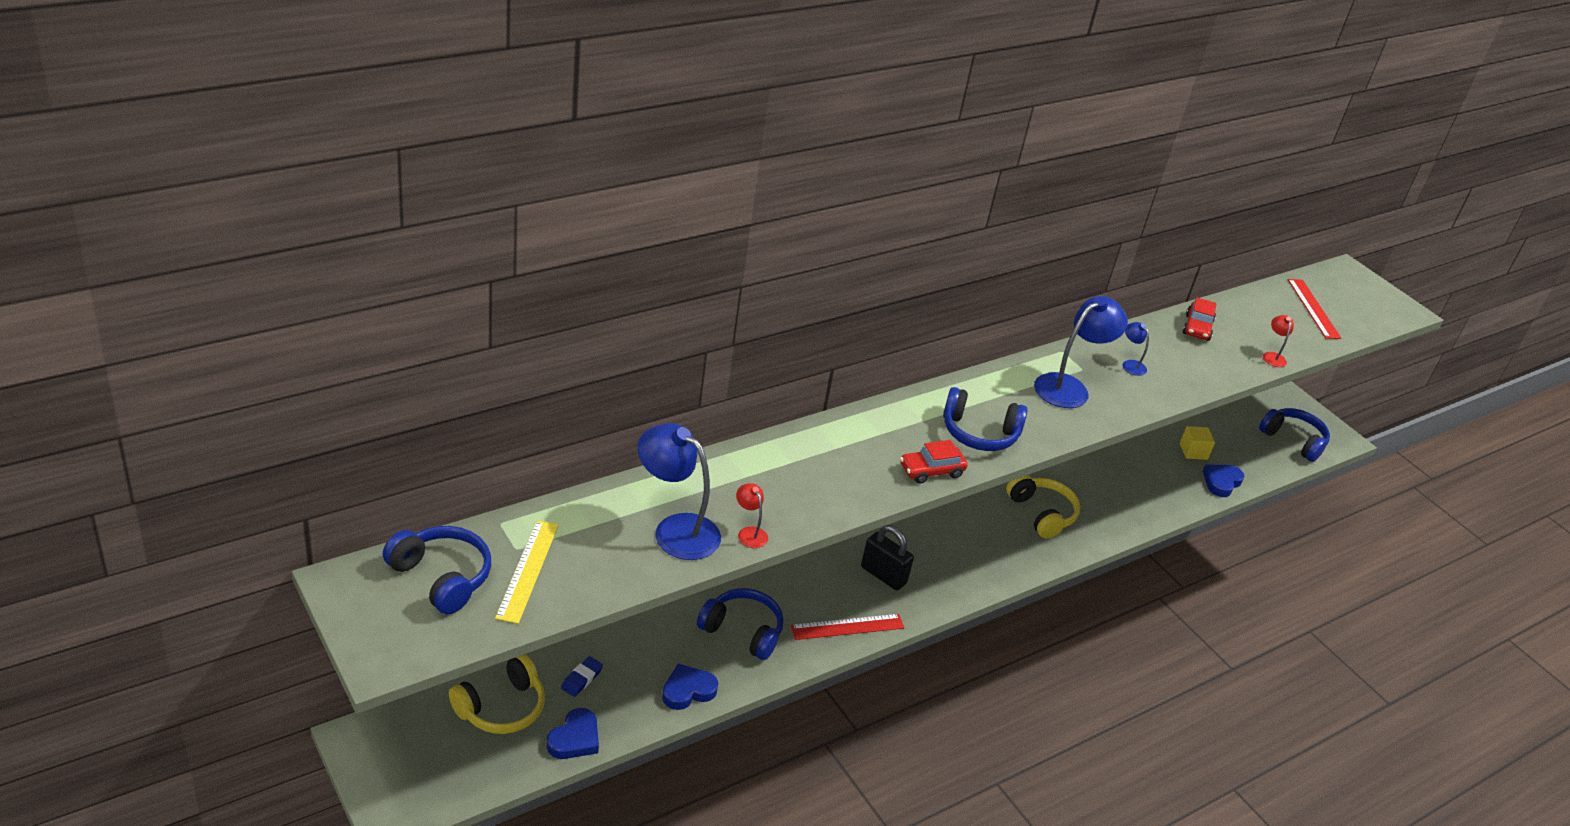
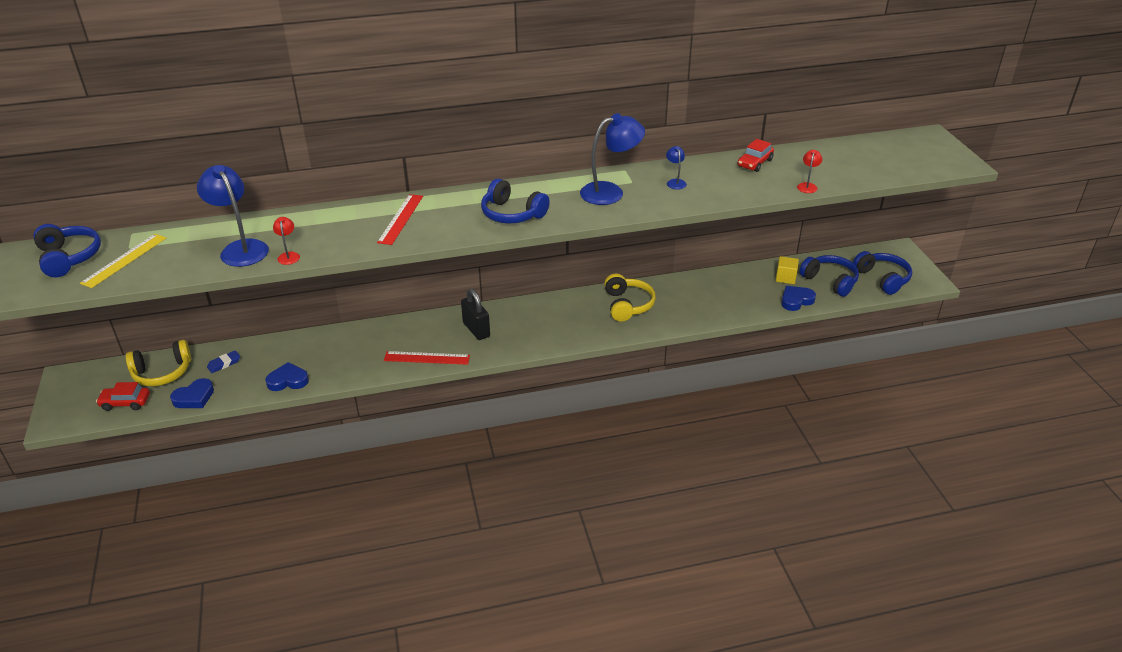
camera: 25 degrees right, 0 degrees up
blue headphones [697,588,784,660] -> blue headphones moved to [799,255,859,297]
red car [900,440,968,484] -> red car moved to [96,382,150,411]
red ruler [1288,279,1341,339] -> red ruler moved to [377,194,423,245]

